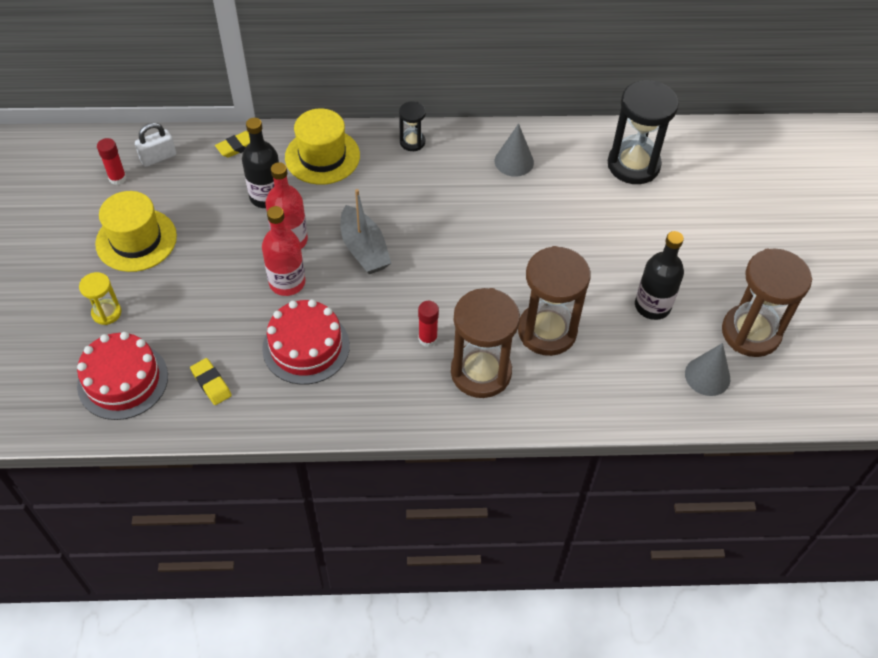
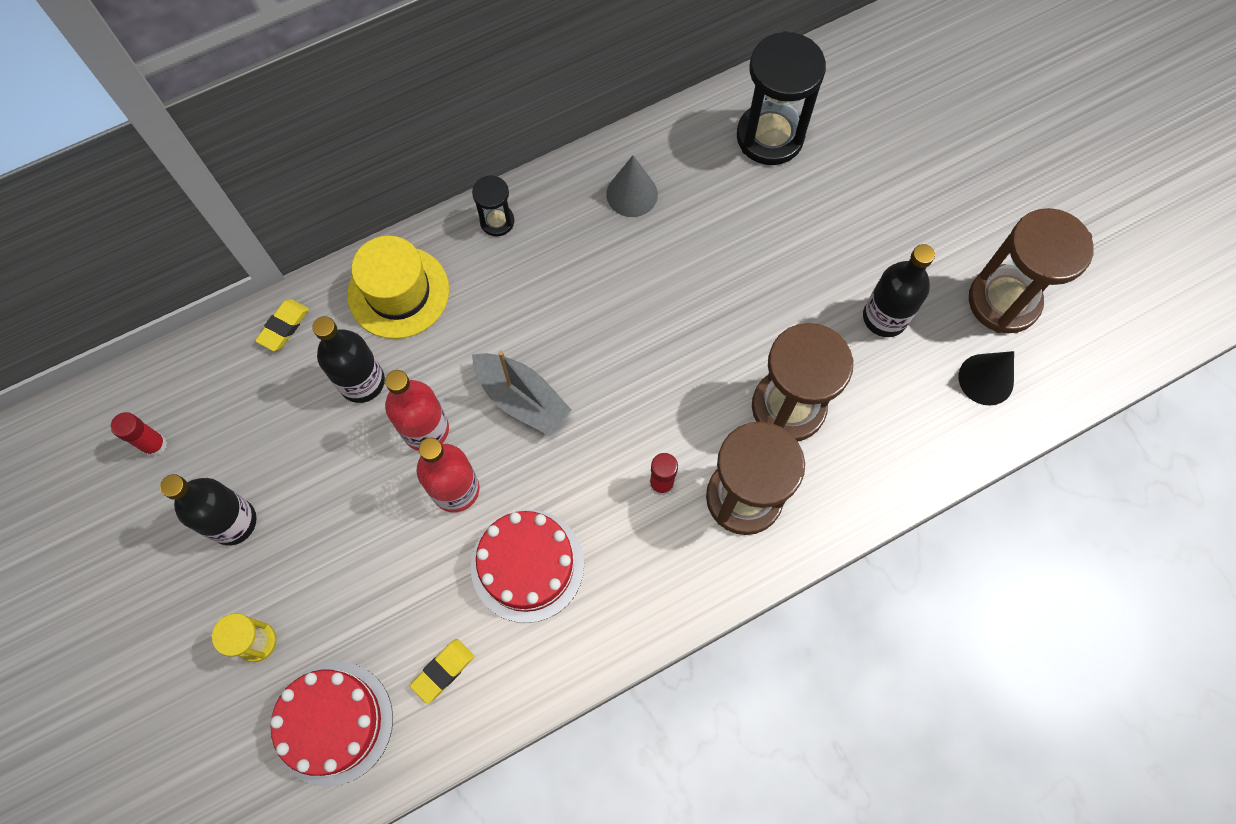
camera: 25 degrees left, 15 degrees up
yellow hat [95,191,177,272] -> black bottle [160,474,257,546]
white padlock [135,123,176,167] -> none
yellow eraser [190,358,232,405] -> yellow eraser turned 75 degrees counterclockwise [410,639,474,704]
grey cone [685,343,730,396] -> black cone [959,351,1014,406]

